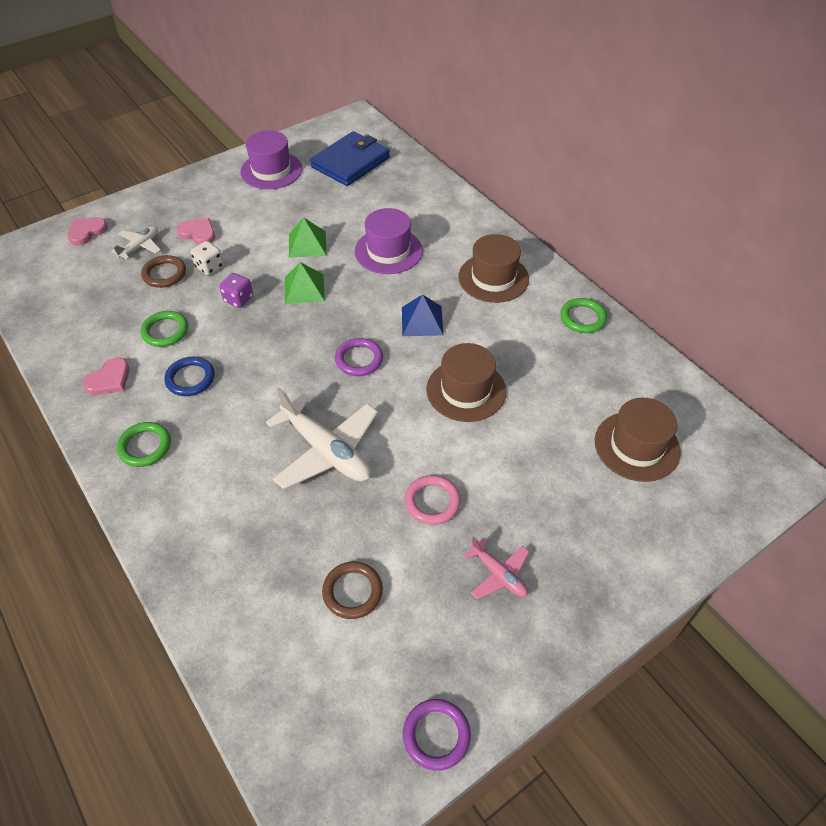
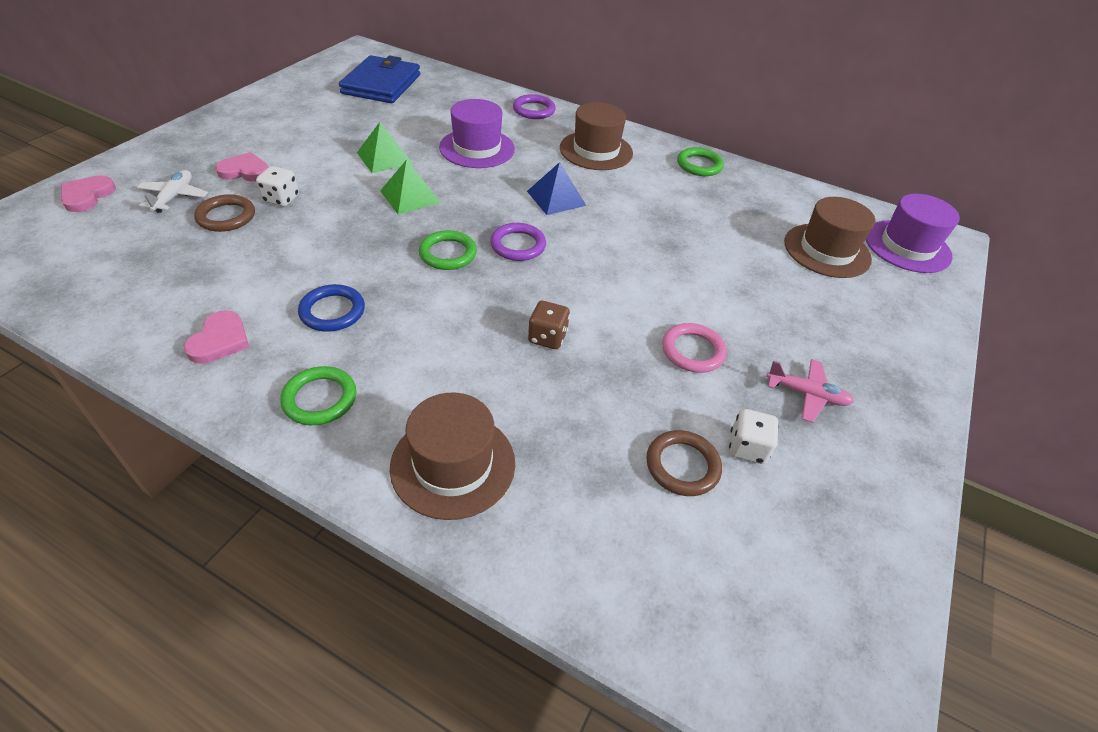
camera: 30 degrees left, 5 degrees down
green ring [140,311,188,347] -> green ring moved to [419,230,477,270]
purple dice [219,273,253,308] -> none
purple hat [240,130,302,189] -> purple hat moved to [866,194,960,273]
white plane [266,388,378,489] -> brown dice [528,301,570,349]
purple ring [403,699,471,771] -> purple ring moved to [513,94,556,119]
brown hat [426,343,506,422] -> brown hat moved to [390,393,515,520]
none -> white dice [729,409,779,464]

